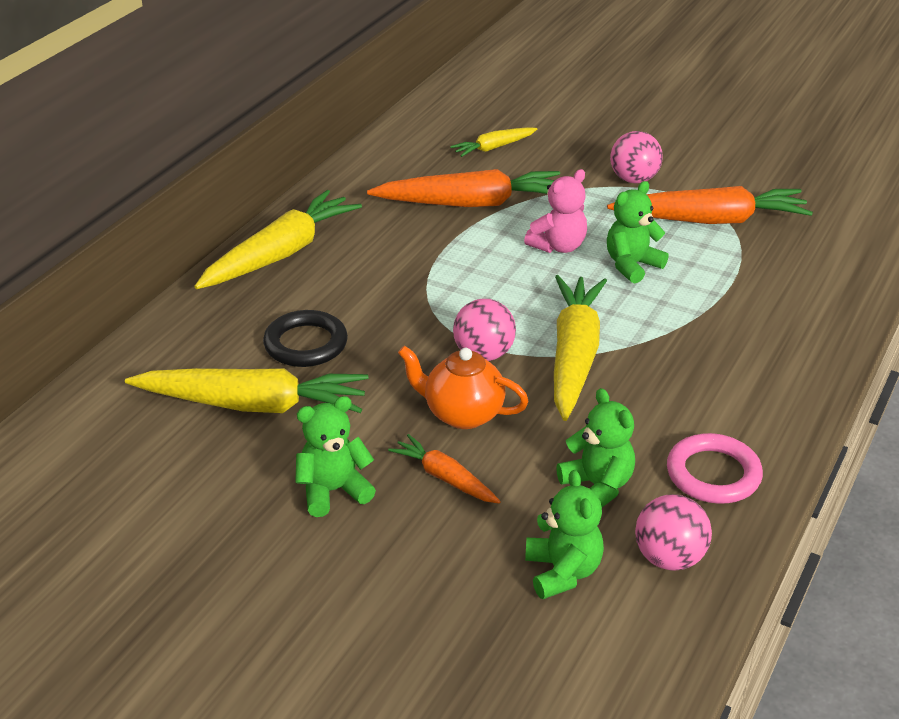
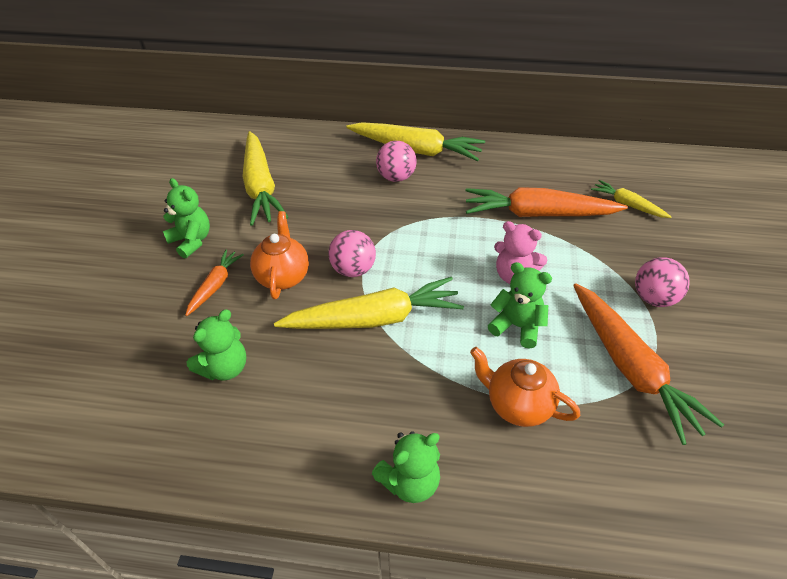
camera: 70 degrees right, 10 degrees up
black ring [263,310,348,367] -> none
orange carrot [367,169,560,207] -> orange carrot turned 120 degrees clockwise [465,187,628,217]
green teddy bear [525,470,604,599] -> green teddy bear moved to [372,431,440,503]
pink ball [635,494,712,571] -> pink ball moved to [376,141,417,182]
pink ring [667,433,763,504] -> none
none -> orange teapot [470,347,580,427]

